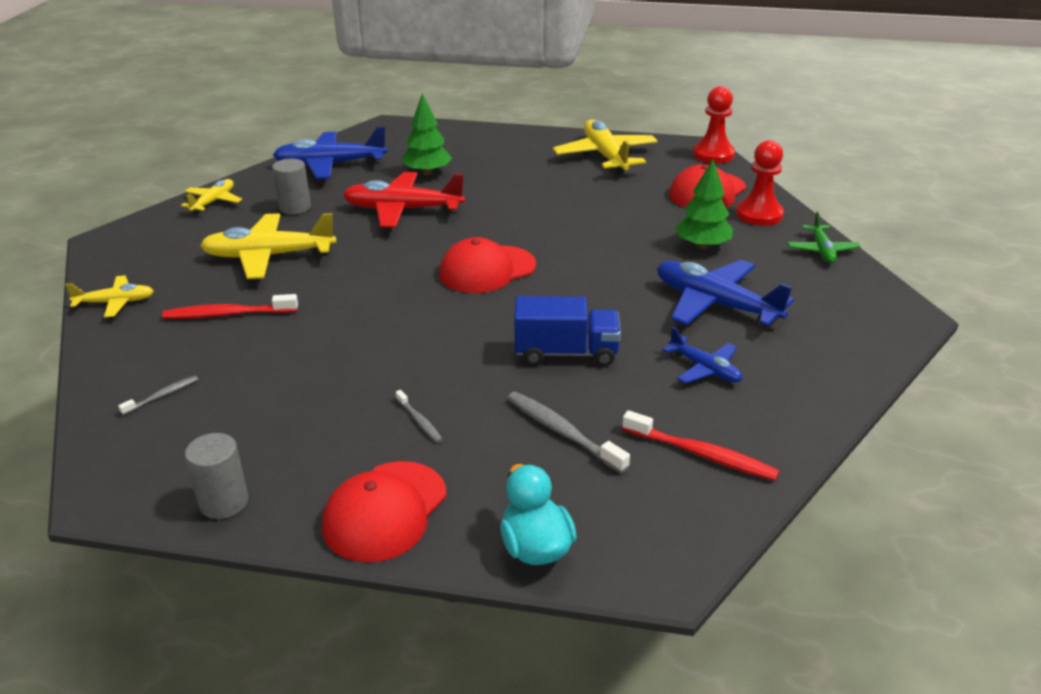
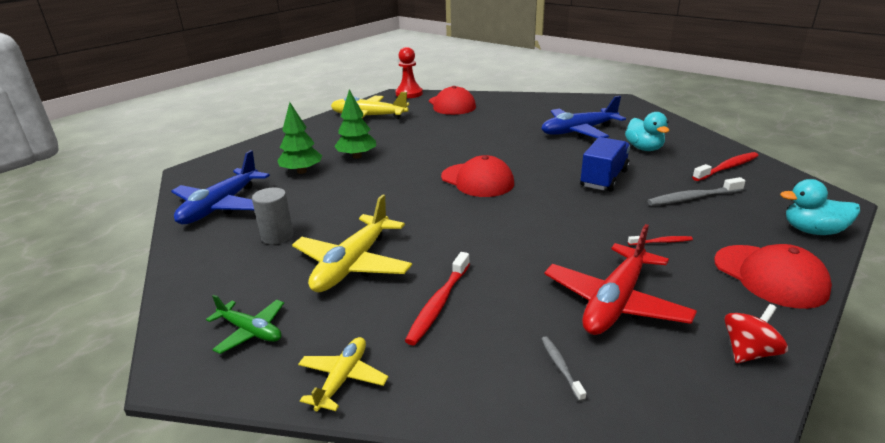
camera: 60 degrees left, 5 degrees down
yellow plane [181,179,242,213] -> none
grey cylinder [185,433,249,519] -> red spinning top [724,304,788,363]
red plane [343,172,465,228] -> red plane moved to [544,224,697,335]
grey toothbrush [396,390,443,443] -> red toothbrush [628,236,693,245]
red cap [439,237,536,293] -> red cap turned 45 degrees counterclockwise [441,155,514,197]
blue plane [663,326,742,383] -> turquoise duck [625,112,669,151]
green tree [675,159,733,249] -> green tree moved to [334,90,376,159]
red pawn [736,140,784,226] -> none
green plane [787,211,861,263] -> green plane moved to [206,295,284,354]

